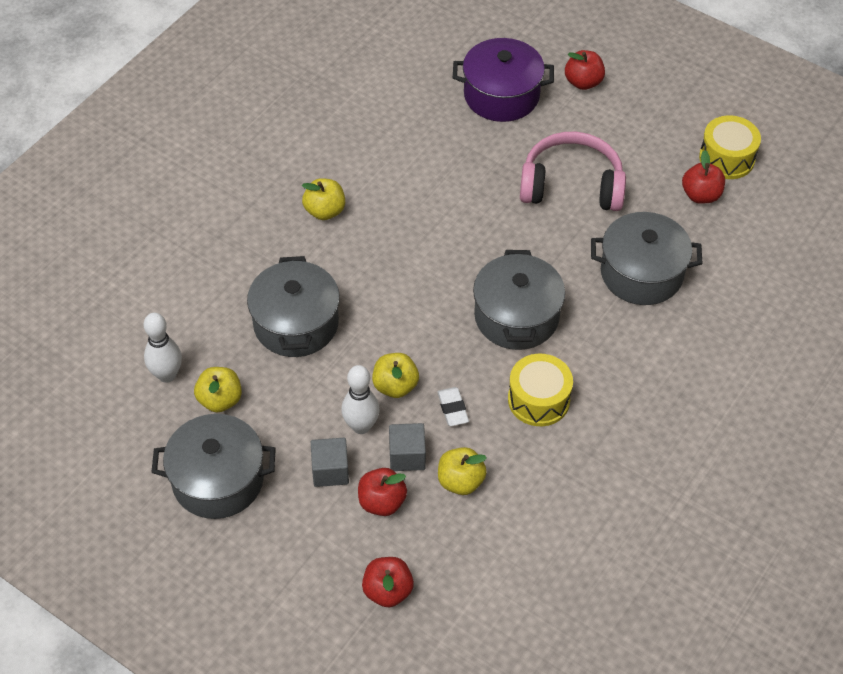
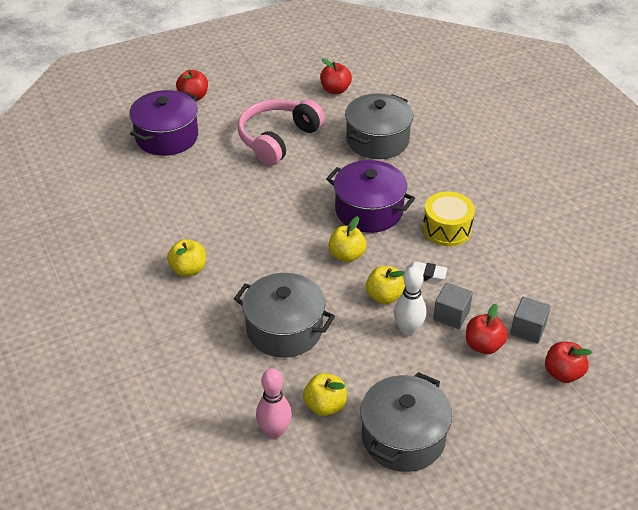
camera: 60 degrees left, 10 degrees down
white bowling pin [144,313,182,383] -> pink bowling pin [256,368,292,439]
grey cube [311,438,349,487] -> grey cube moved to [510,297,551,344]
yellow apple [438,447,487,495] -> yellow apple moved to [328,216,367,262]
grey pot [473,250,565,350] -> purple pot [326,160,415,233]
yellow drum [699,115,761,179] -> none

